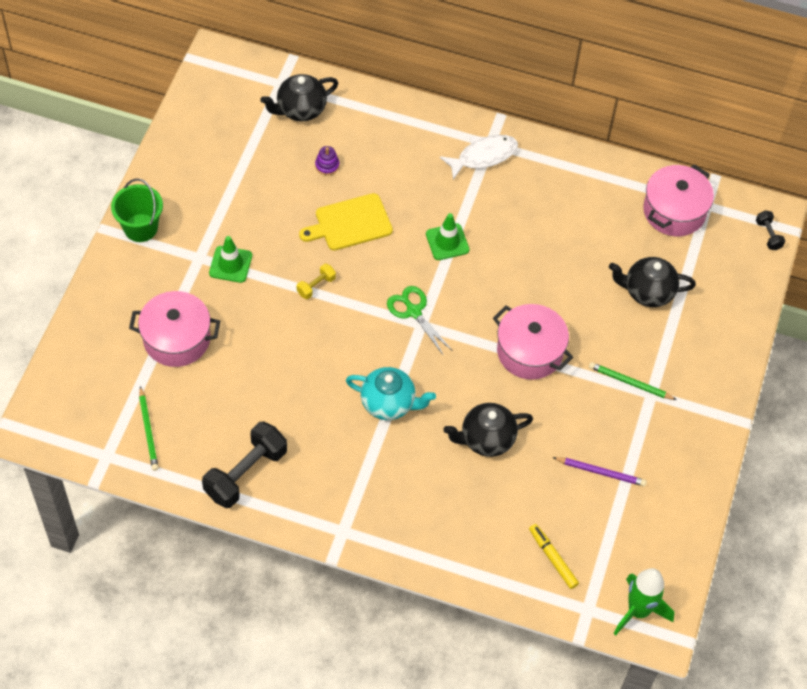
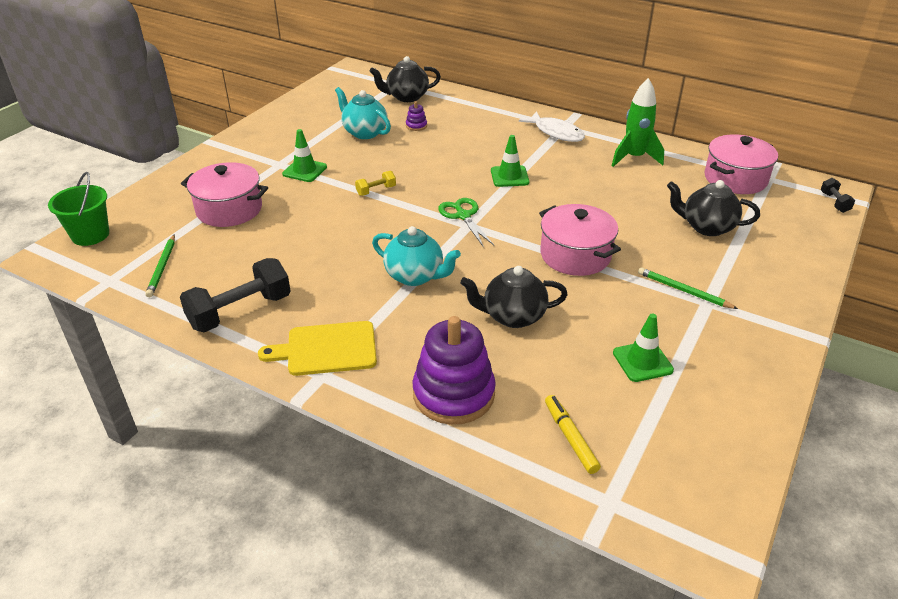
camera: 15 degrees right, 20 degrees down
green bucket [111,178,163,242] -> green bucket moved to [48,172,109,246]
yellow cutting board [299,193,393,250] -> yellow cutting board moved to [258,321,377,376]
white fish [440,135,518,180] -> white fish turned 60 degrees clockwise [519,111,585,142]
purple pencil [553,457,647,486] -> green traffic cone [613,313,674,382]
green rocket [613,568,675,636] -> green rocket moved to [612,78,664,167]
none -> turquoise teapot [335,87,391,139]
none -> purple stacking toy [412,316,496,425]

